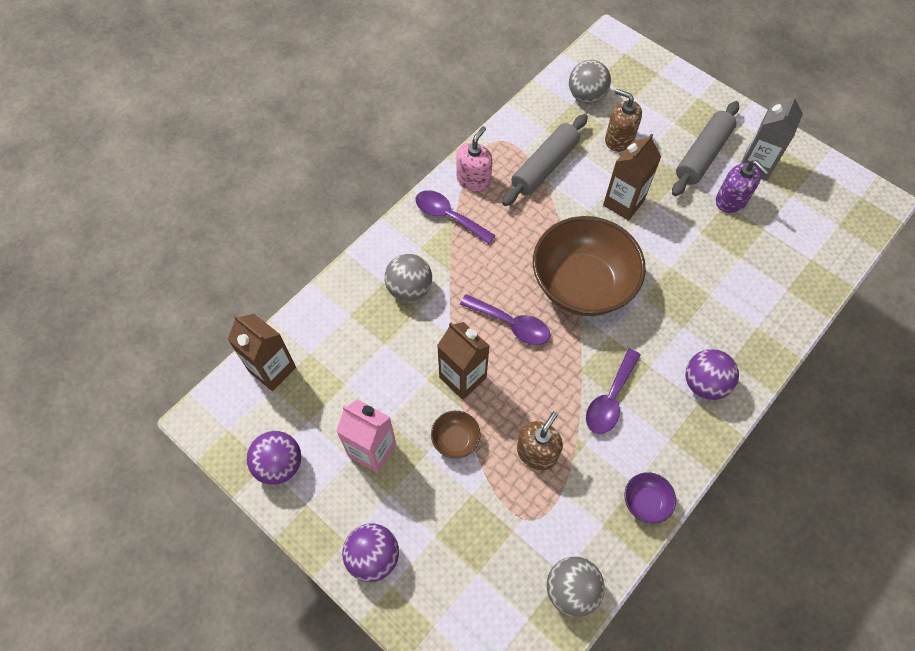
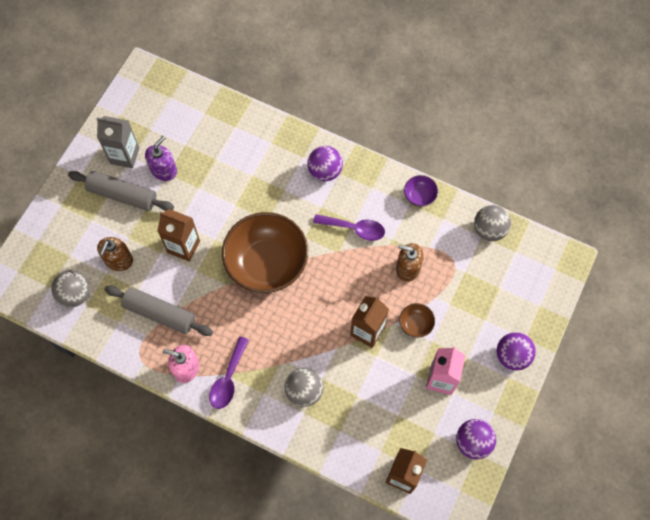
camera: 105 degrees left, 5 degrees up
purple spoon [460,294,550,345] -> none

